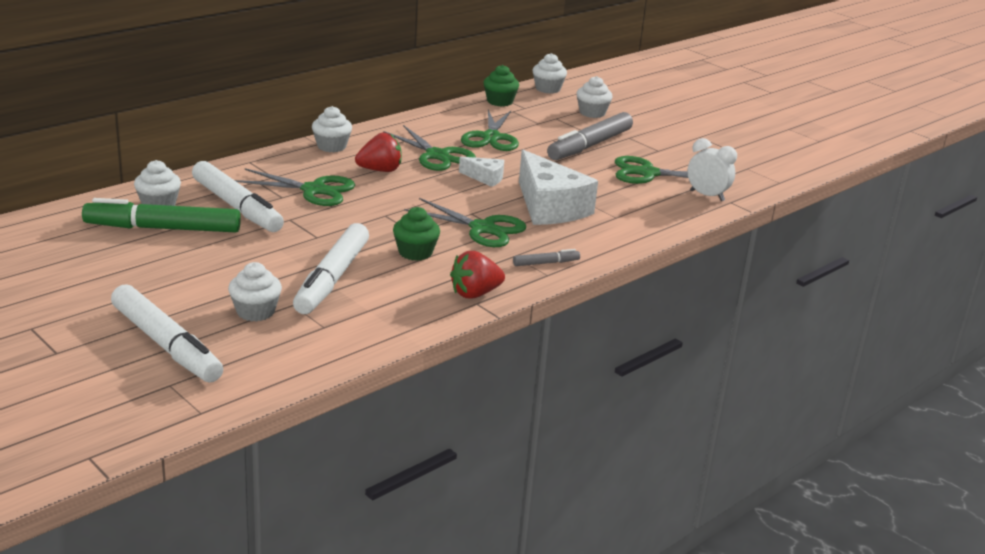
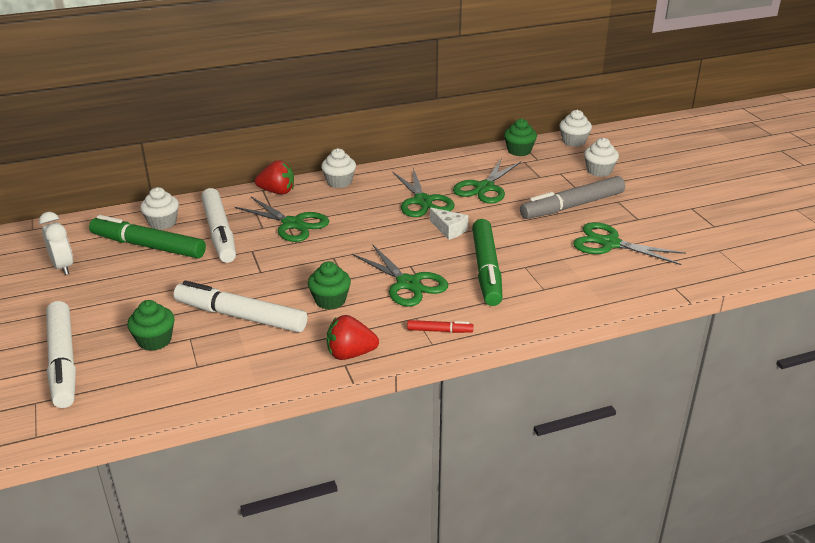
camera: 25 degrees right, 5 degrees up
white cupcake [228,262,282,322] -> green cupcake [127,300,174,351]
white marker [293,223,369,314] -> white marker turned 75 degrees clockwise [174,281,307,332]
red strawberry [355,133,402,172] -> red strawberry moved to [255,160,294,194]
grey marker [513,249,580,266] -> red marker [407,320,473,333]
white cheese [519,150,598,225] -> green marker [472,219,503,306]
white clock [687,138,737,201] -> white clock moved to [39,212,73,275]

